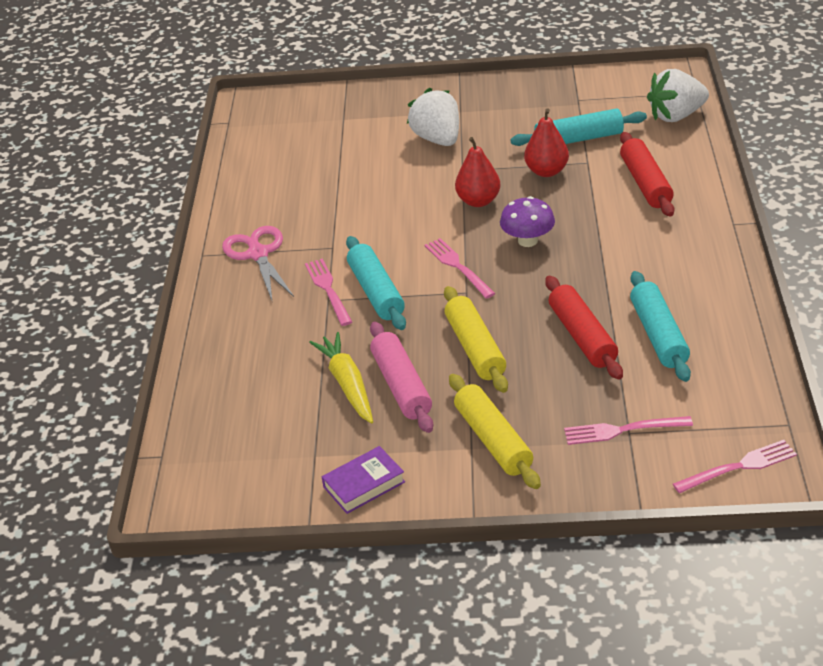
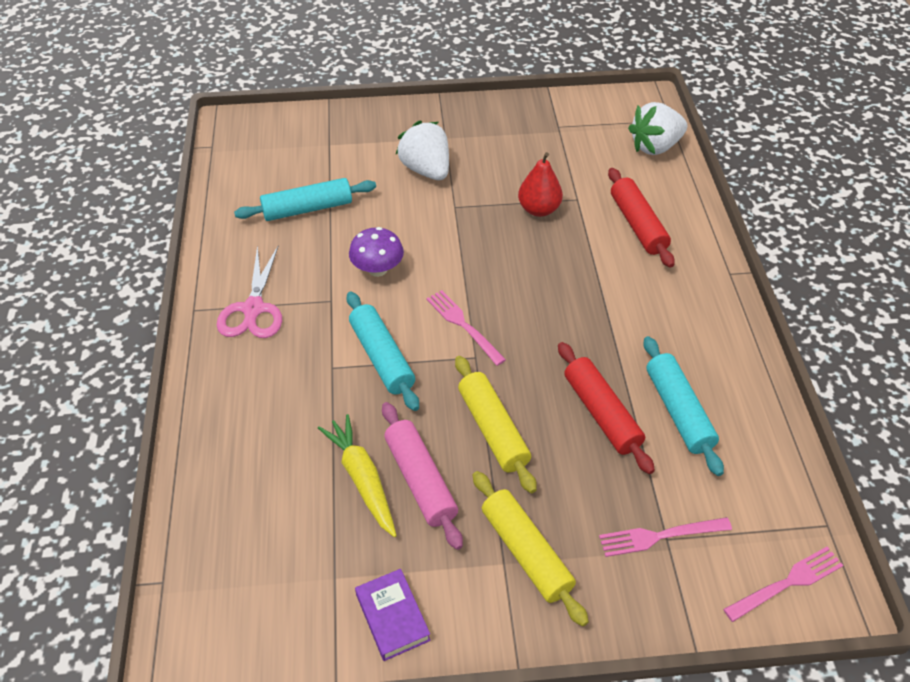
camera: 10 degrees left, 10 degrees up
pink scissors [222,226,294,300] -> pink scissors turned 150 degrees counterclockwise [217,246,282,338]
pink fork [305,259,352,326] -> none
purple book [322,446,405,514] -> purple book turned 75 degrees counterclockwise [355,569,431,661]
red pear [455,137,501,207] -> none
purple mushroom [500,196,555,247] -> purple mushroom moved to [349,227,404,277]
turquoise rolling pin [510,108,647,146] -> turquoise rolling pin moved to [234,178,376,221]

